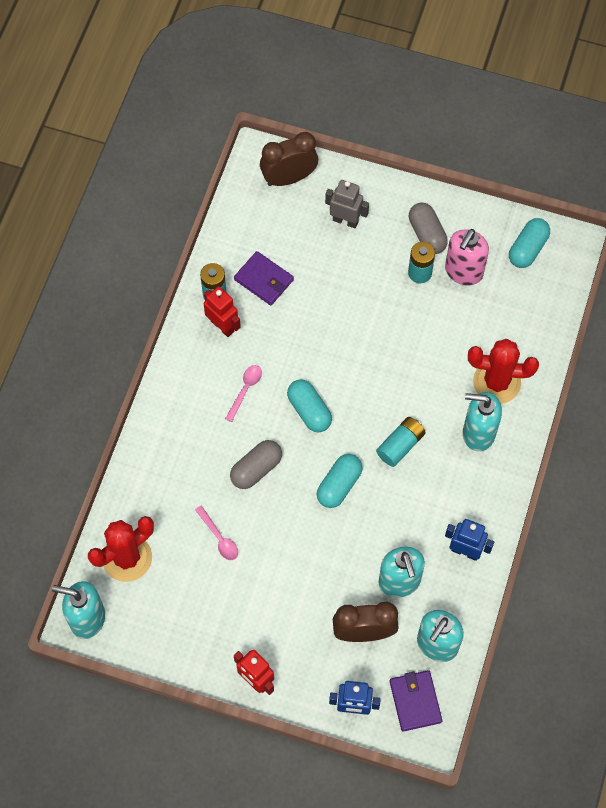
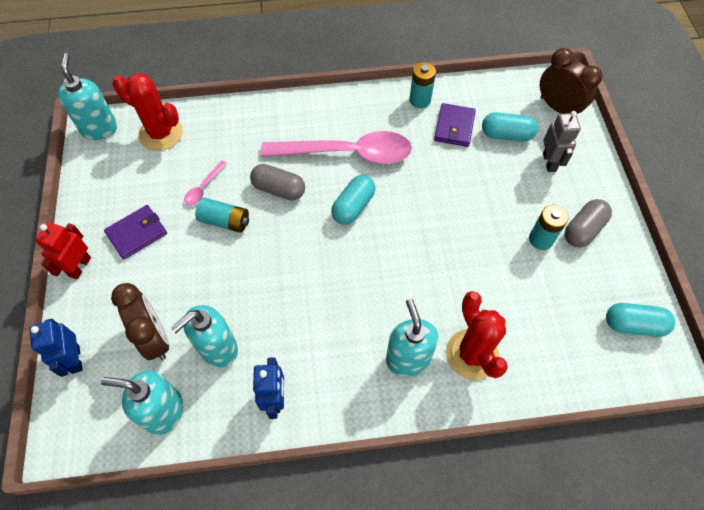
camera: 65 degrees right, 5 degrees down
red robot [204,286,241,337] -> none
pink spoon [225,365,262,422] -> pink spoon [261,131,412,164], size x2.49
turquoise capsule [317,454,363,508] -> turquoise capsule moved to [482,112,538,142]
turquoise battery [376,417,426,467] -> turquoise battery moved to [195,198,249,233]
purple wallet [390,670,442,732] -> purple wallet moved to [104,205,167,259]
pink soap dispenser [445,229,489,285] -> none

